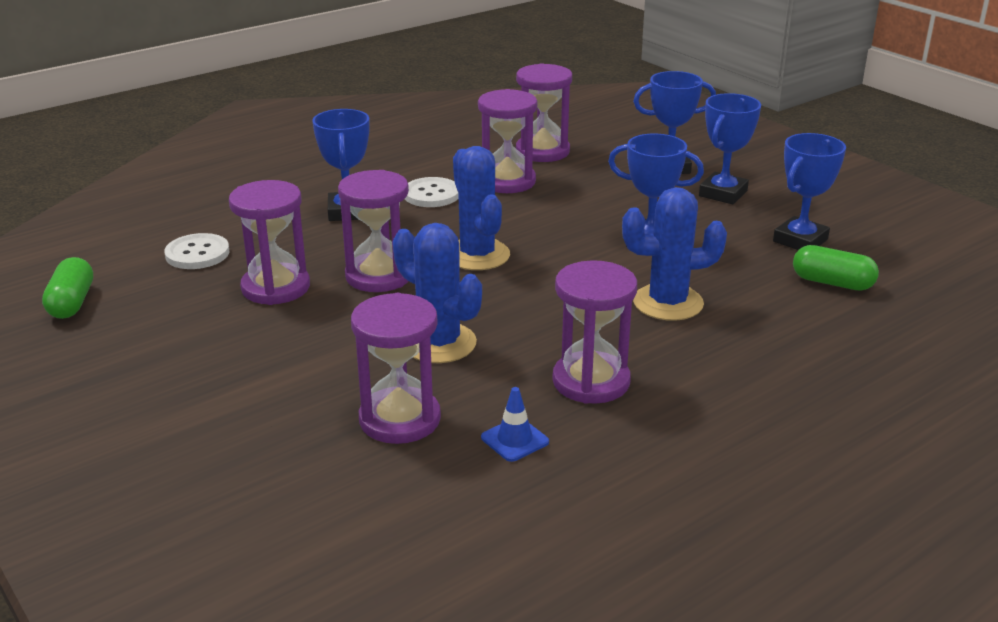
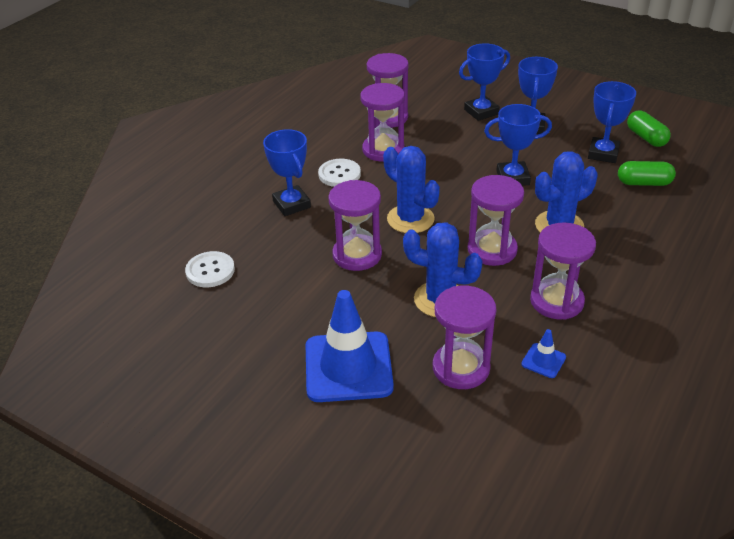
camera: 20 degrees left, 10 degrees up
green capsule [42,257,93,319] -> green capsule moved to [627,110,671,147]
purple hourglass [229,180,310,305] -> purple hourglass moved to [468,175,524,266]
none -> blue traffic cone [306,290,394,402]

